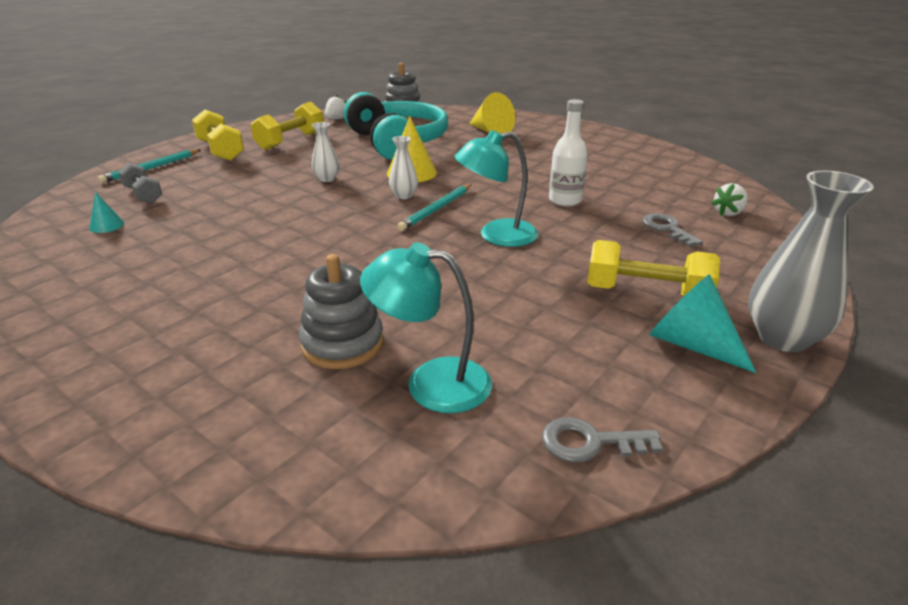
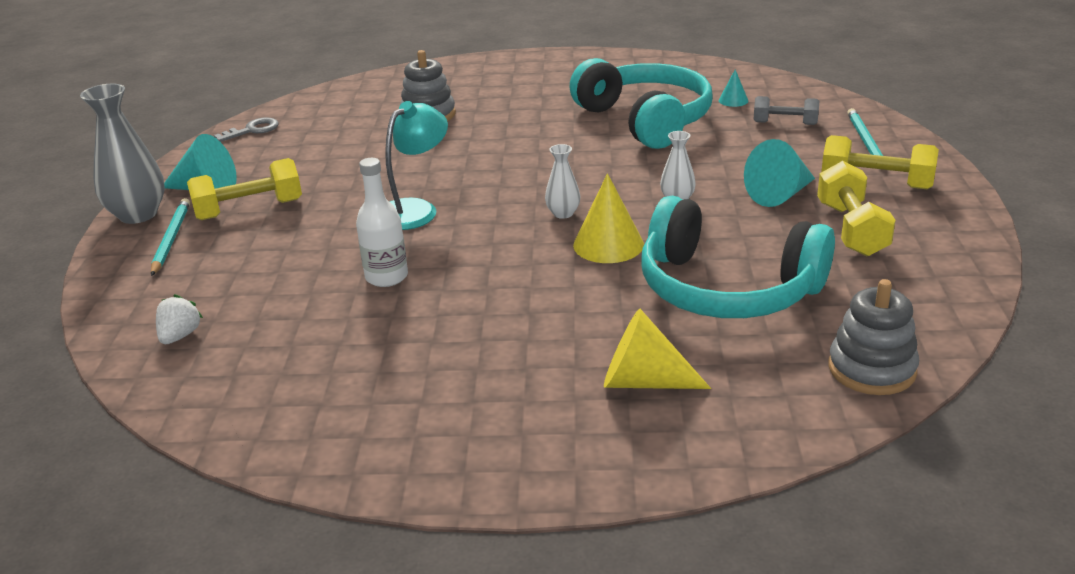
camera: 145 degrees right, 0 degrees up
white strawberry [325,96,346,120] -> none
turquoise lamp [360,242,492,413] -> none
turquoise pencil [397,184,471,231] -> turquoise pencil moved to [151,198,190,276]
grey key [643,213,703,247] -> none
none -> turquoise headphones [569,58,713,149]
none -> turquoise cone [744,139,815,207]

